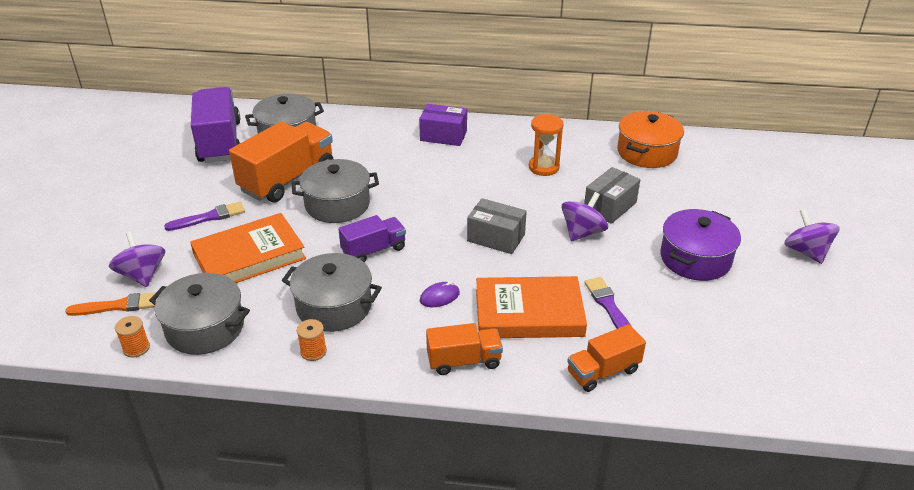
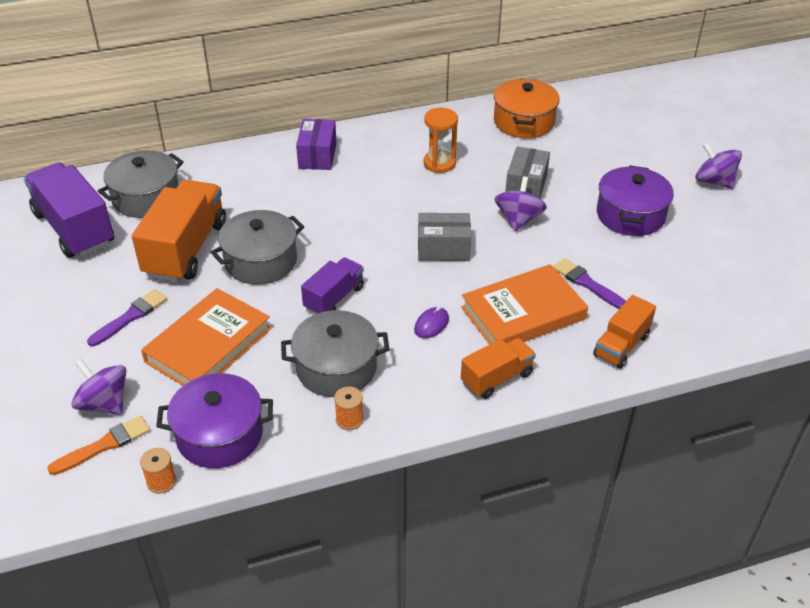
camera: 25 degrees left, 5 degrees up
grey pot [149,273,250,355] -> purple pot [156,373,273,468]
purple box [419,104,467,146] -> purple box turned 75 degrees counterclockwise [296,119,337,170]

